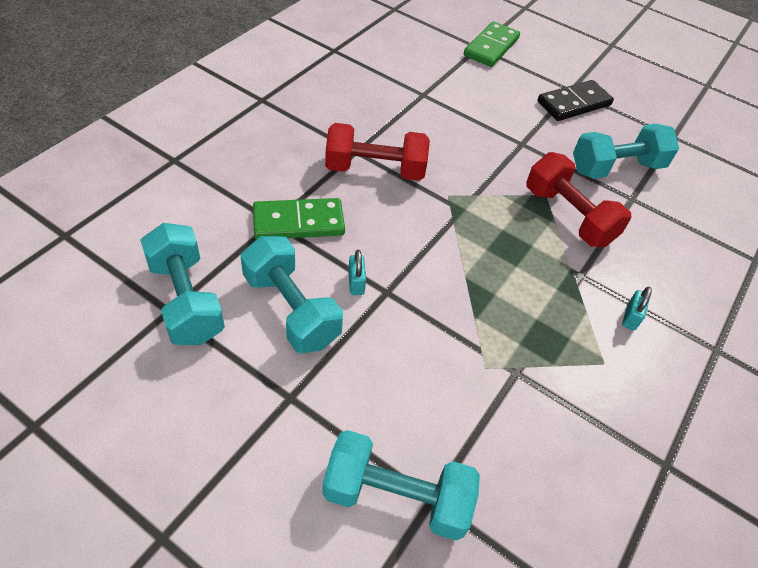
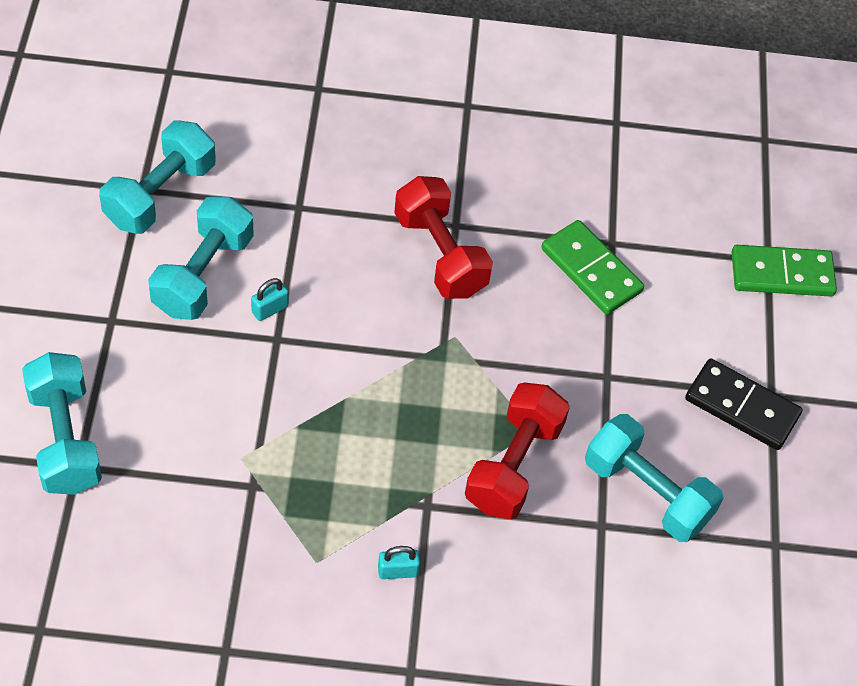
camera: 60 degrees right, 5 degrees up
green domino [253,198,345,239] -> green domino moved to [541,220,644,315]

